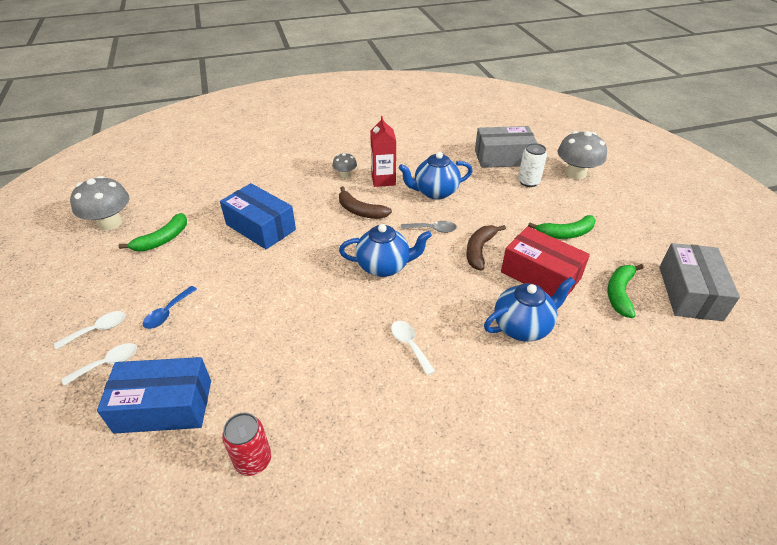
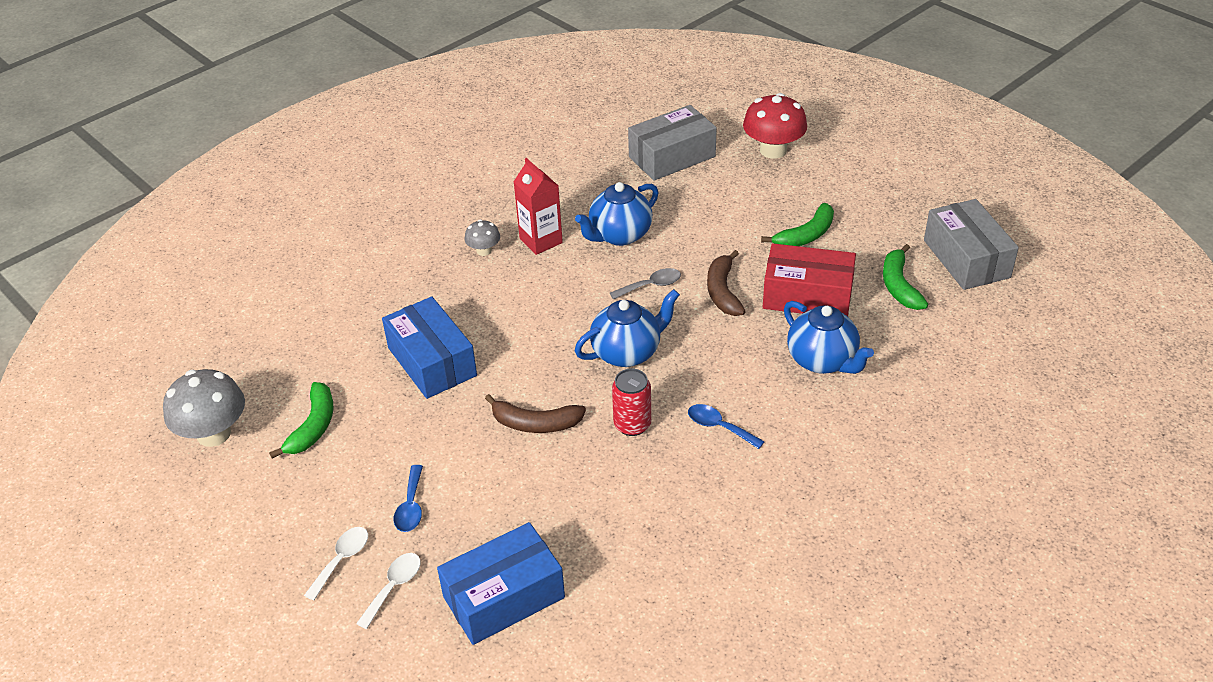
camera: 25 degrees left, 0 degrees up
blue box [220,183,296,249] -> blue box turned 45 degrees clockwise [382,297,477,399]
red can [222,412,271,476] -> red can moved to [612,369,651,436]
brown banana [339,186,392,219] -> brown banana moved to [485,394,586,433]
white spoon [391,321,435,375] -> blue spoon [688,404,765,449]
blue teapot [484,277,575,342] -> blue teapot turned 105 degrees clockwise [784,301,874,374]
white can [518,143,547,187] -> none
grey mushroom [558,131,607,179] -> red mushroom [743,93,807,159]

